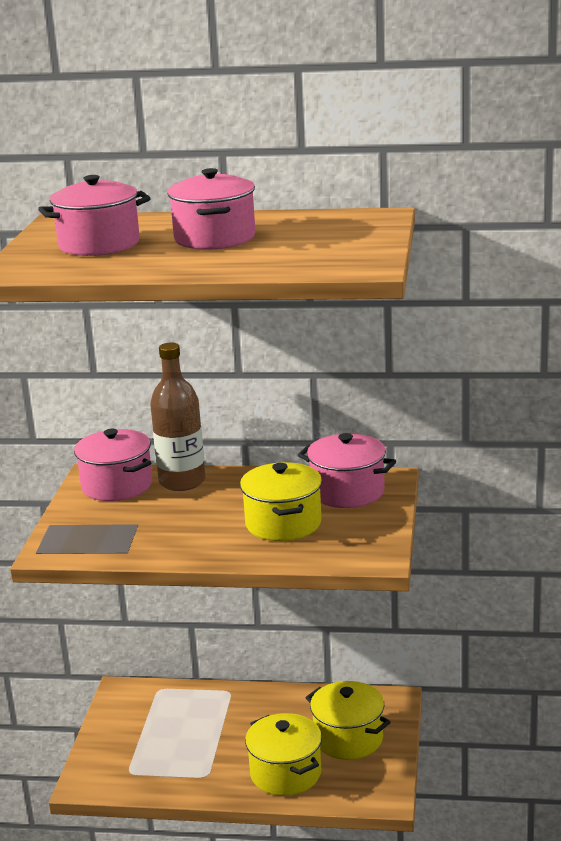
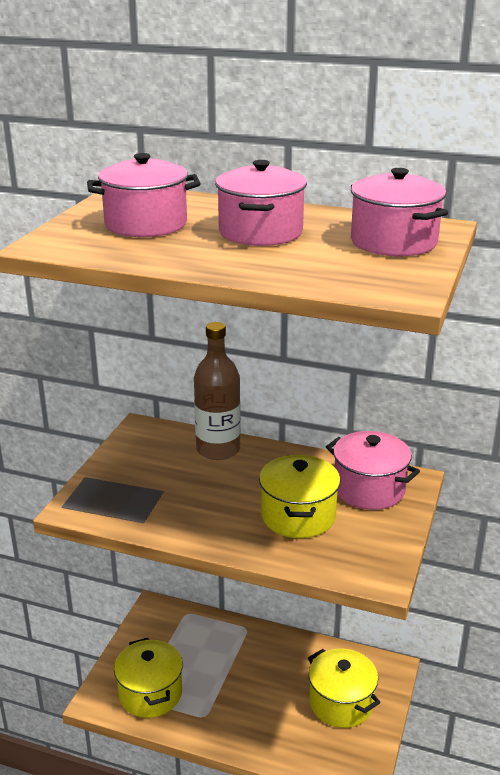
camera: 10 degrees right, 5 degrees up
pink pot [74,429,152,501] -> pink pot moved to [351,168,448,257]
yellow pot [245,713,322,796] -> yellow pot moved to [114,638,183,718]

